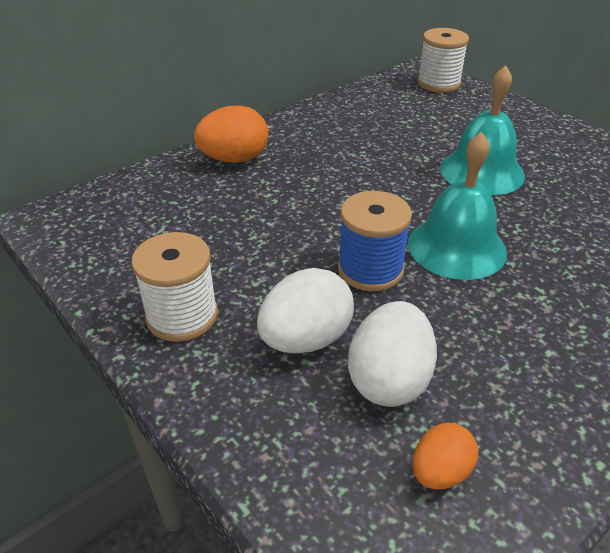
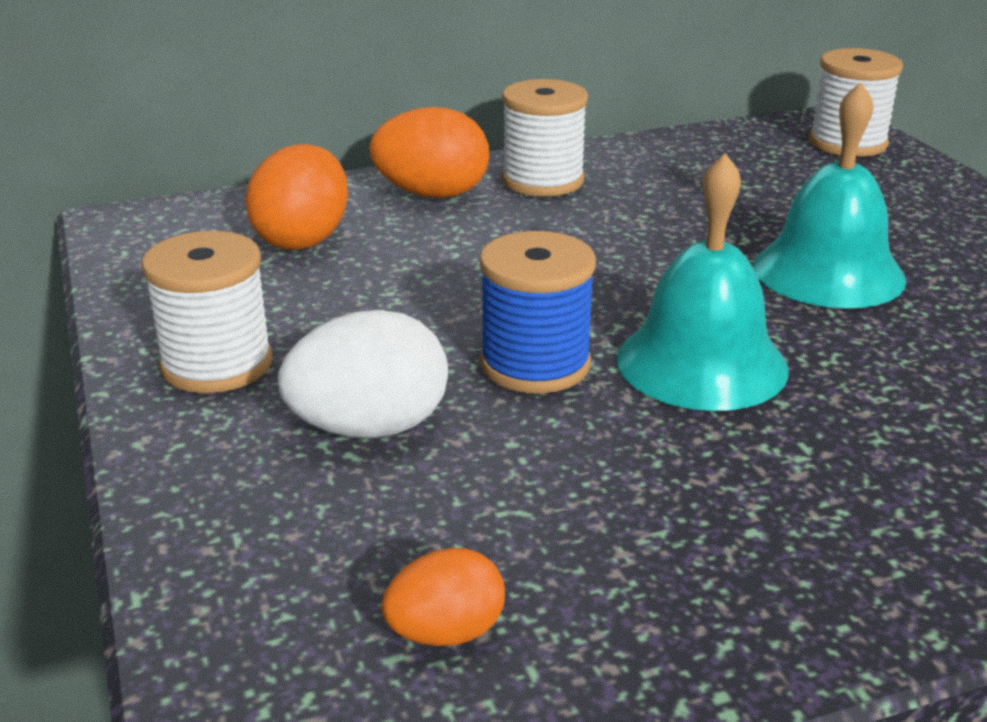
camera: 20 degrees right, 10 degrees down
white egg [348,301,437,407] -> none
none -> orange egg [245,144,348,250]
none -> white spool [502,79,588,197]

